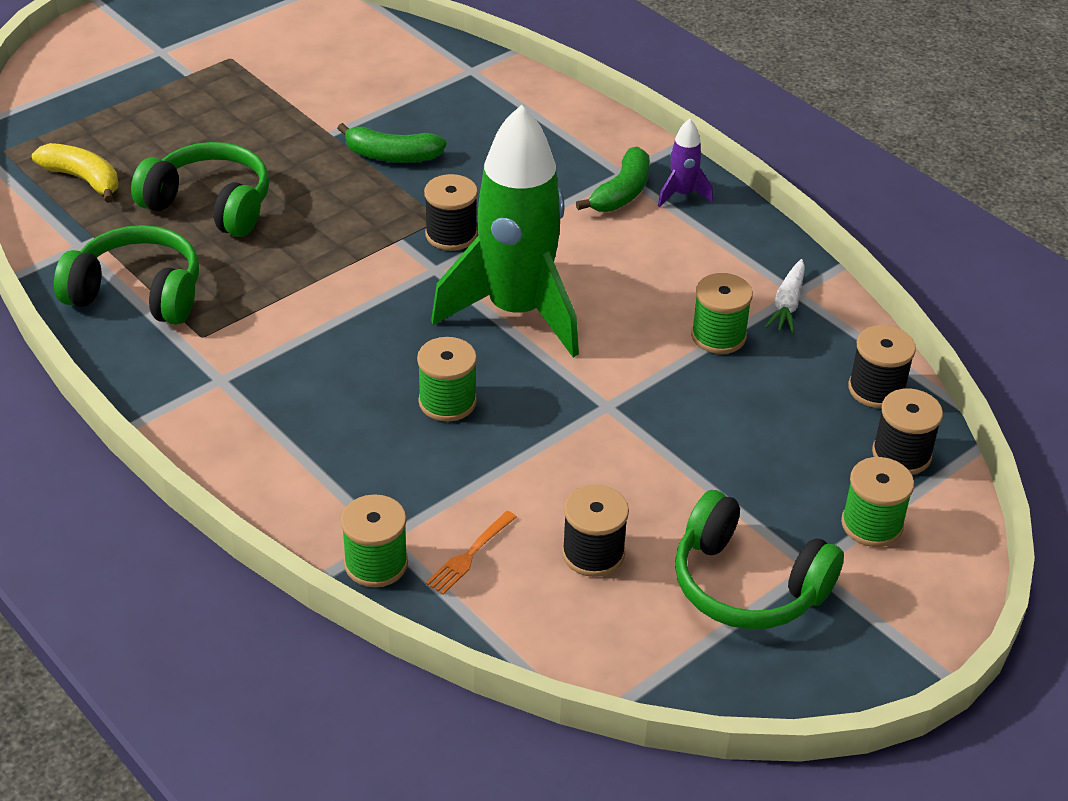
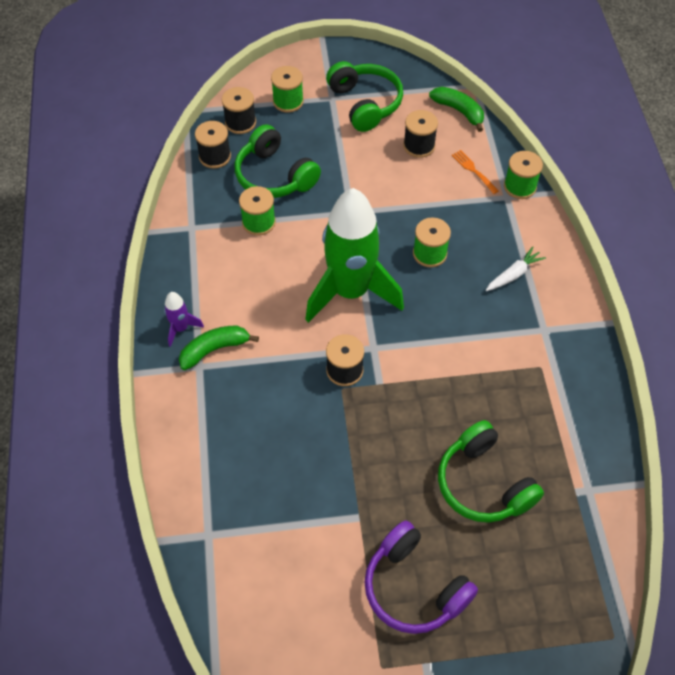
camera: 145 degrees left, 15 degrees up
yellow banana [32,143,118,203] -> none
green headphones [54,225,199,325] -> green headphones moved to [235,124,321,198]
green banana [337,123,447,163] -> green banana moved to [429,87,484,132]
orange fork [426,511,517,594] -> orange fork turned 105 degrees counterclockwise [452,150,499,194]
white carrot [765,259,805,334] -> white carrot moved to [486,247,546,291]
none -> purple headphones [364,520,478,634]

